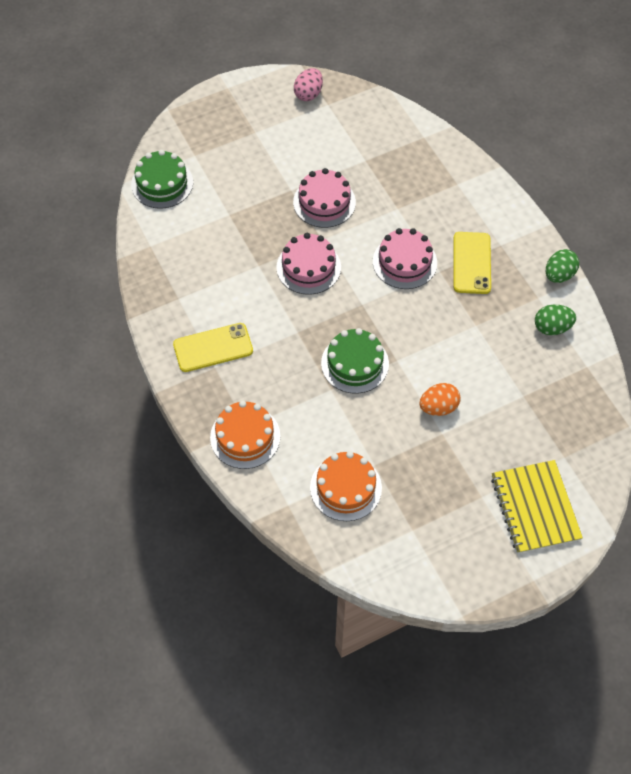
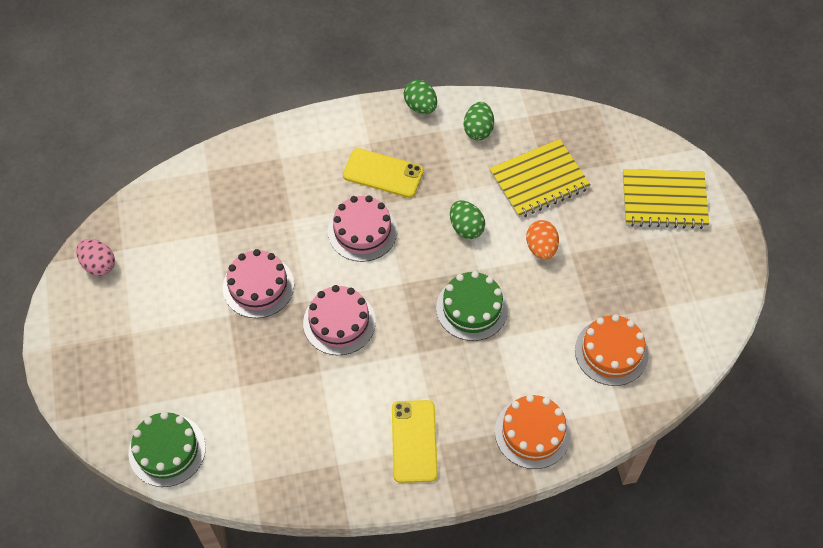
camera: 75 degrees left, 0 degrees up
none -> green egg [450,200,485,239]
none -> yellow notebook [489,139,591,218]

